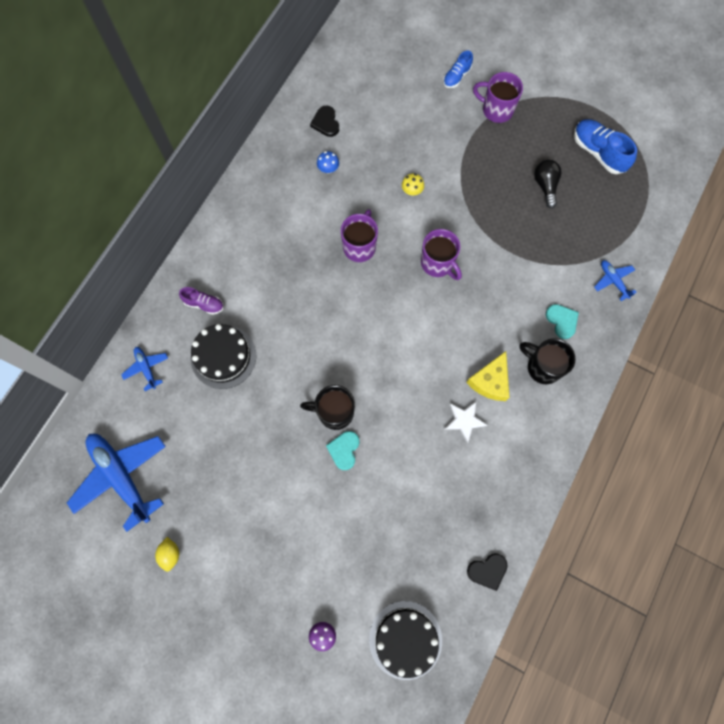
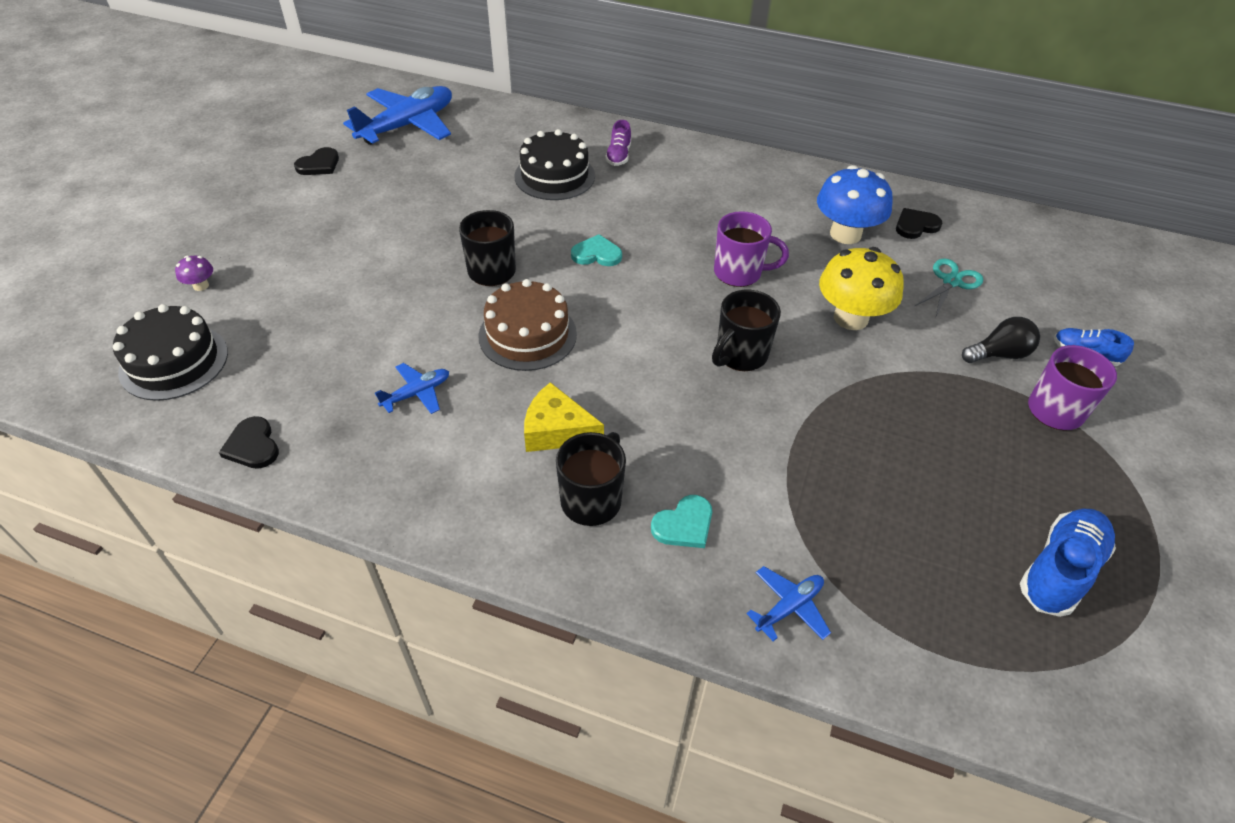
camera: 80 degrees right, 25 degrees down
blue plane [121,347,168,391] -> blue plane moved to [375,363,449,414]
yellow lemon [155,537,179,572] -> black heart [294,147,339,175]
blue mushroom [317,151,339,174] -> blue mushroom [817,165,893,244], size x2.28
turquoise heart [326,431,359,470] -> turquoise heart moved to [571,234,622,266]
yellow mushroom [402,173,424,196] -> yellow mushroom [819,247,904,330], size x2.28
purple mug [421,229,462,280] -> black mug [712,290,781,371]
white star [444,401,488,443] -> none
black light bulb [534,160,561,208] -> black light bulb moved to [962,317,1040,363]
none -> brown cake [478,279,577,371]
none -> turquoise scissors [915,258,983,316]

